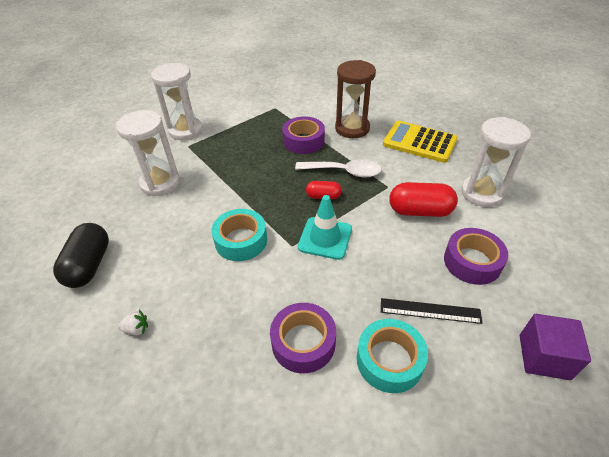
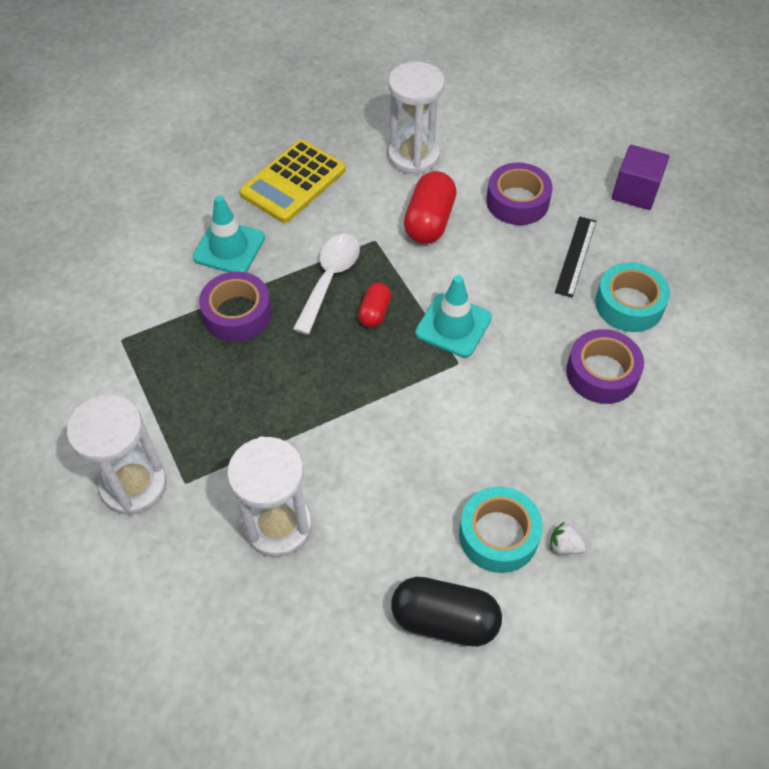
camera: 80 degrees left, 10 degrees up
white strawberry [118,309,148,335] -> white strawberry turned 75 degrees counterclockwise [550,522,587,555]
turquoise tape [212,209,267,261] -> turquoise tape moved to [459,486,543,573]
brown hourglass [335,60,376,138] -> turquoise traffic cone [192,195,265,272]

